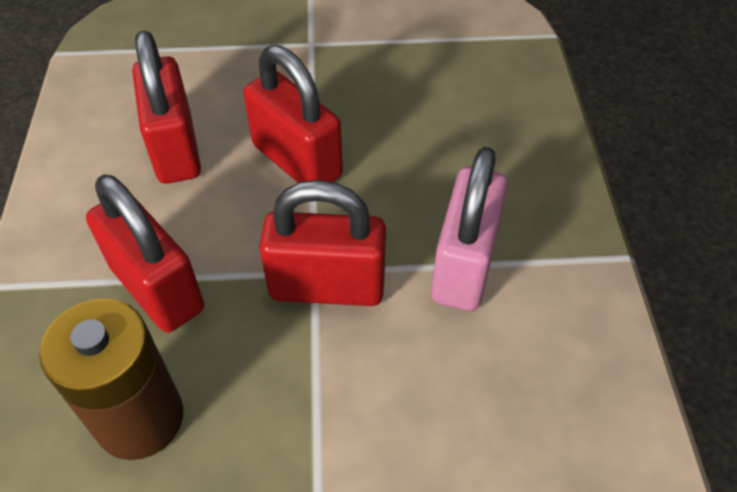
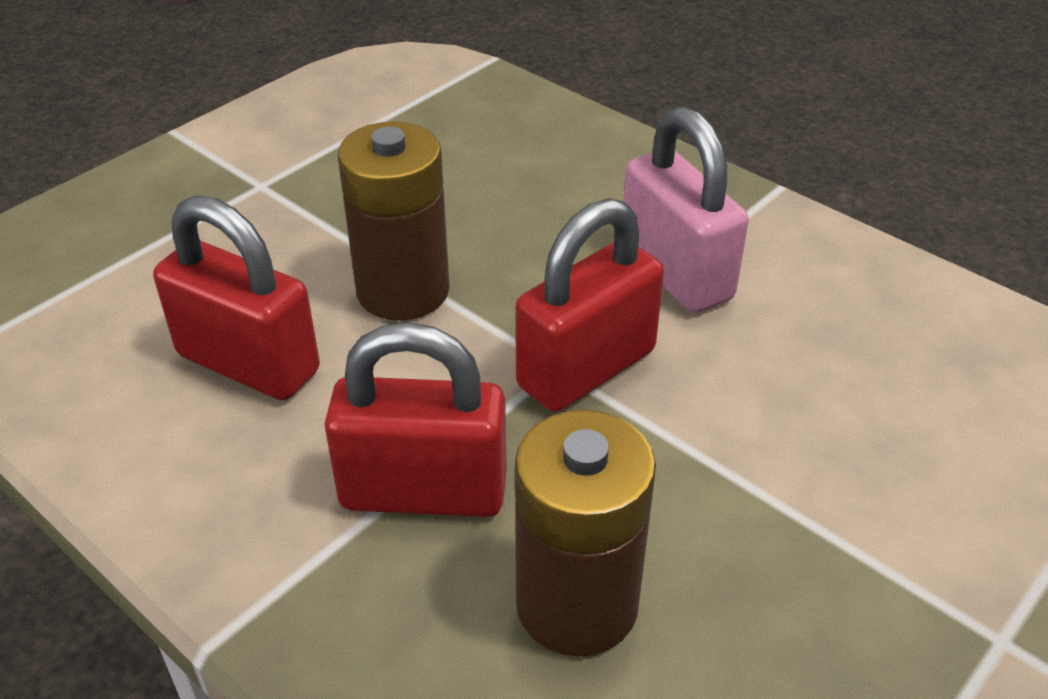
camera: 45 degrees left, 10 degrees down
red padlock [243,45,343,183] -> brown battery [338,121,450,321]

